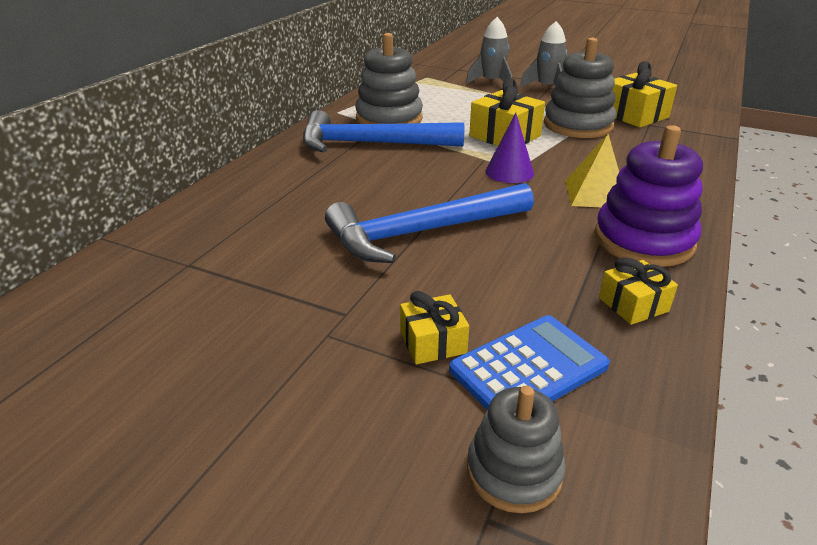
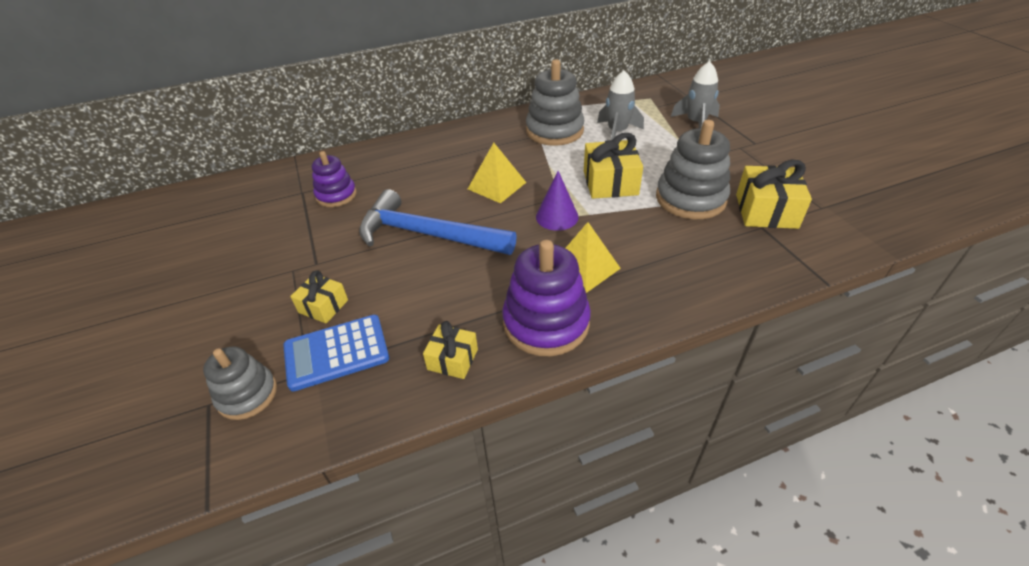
camera: 45 degrees right, 10 degrees up
blue hammer [303,110,464,153] -> none
blue calculator [449,315,610,410] -> blue calculator turned 150 degrees clockwise [283,315,389,391]
grey rocket [520,21,567,87] -> grey rocket moved to [597,70,644,140]
none -> purple stacking toy [312,151,357,207]
none -> yellow pyramid [468,143,527,204]

